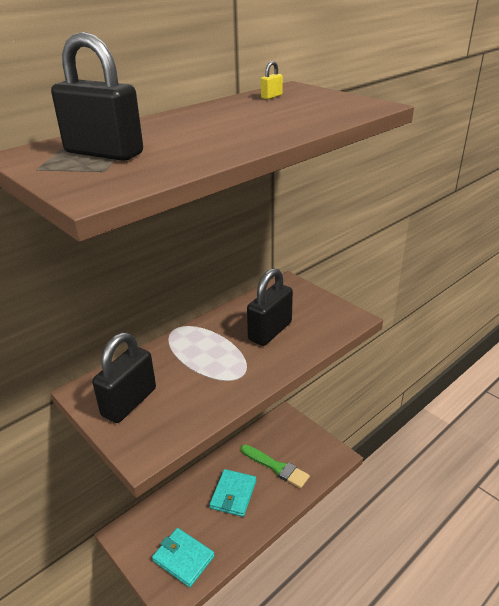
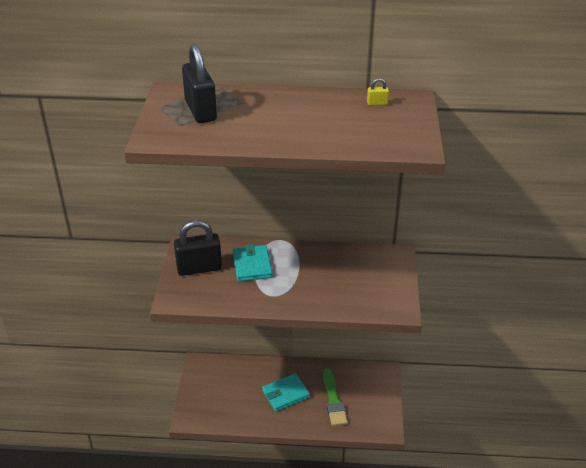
camera: 45 degrees right, 5 degrees up
turquoise wallet [152,528,214,587] -> turquoise wallet moved to [233,244,273,282]
black padlock [247,268,293,346] -> none

